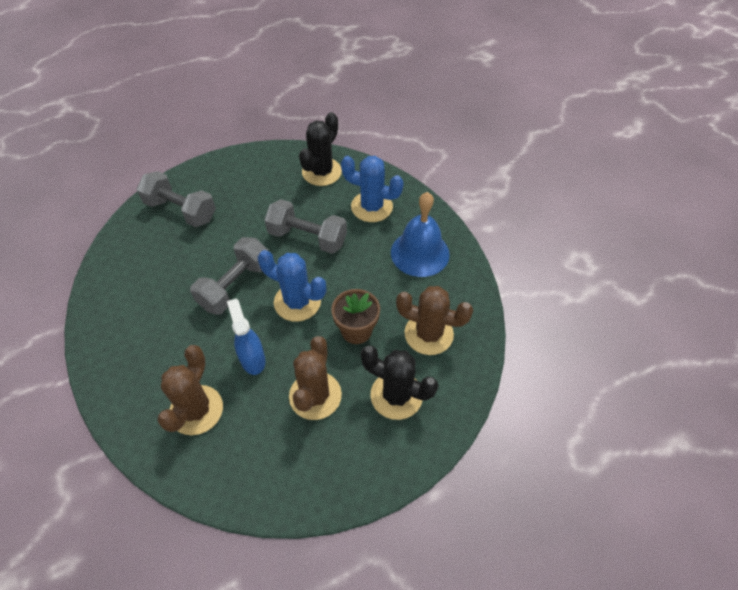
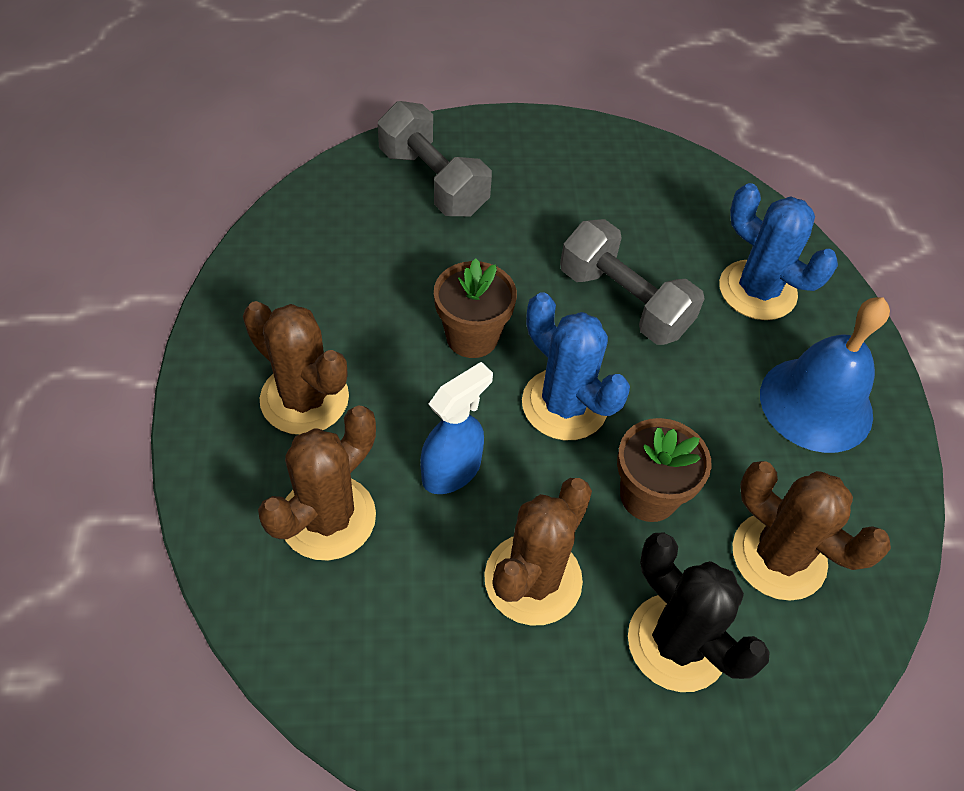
camera: 20 degrees right, 0 degrees up
grey dumbbell [190,237,268,315] -> brown flower pot [434,258,517,358]
blue spray bottle [227,299,265,375] -> blue spray bottle turned 45 degrees clockwise [420,362,493,494]
black cactus [299,112,342,186] -> none
none -> brown cactus [243,301,349,435]

